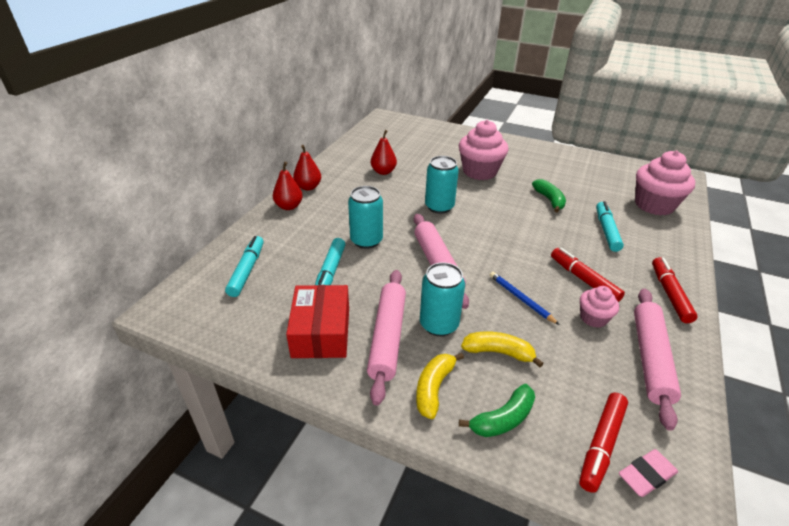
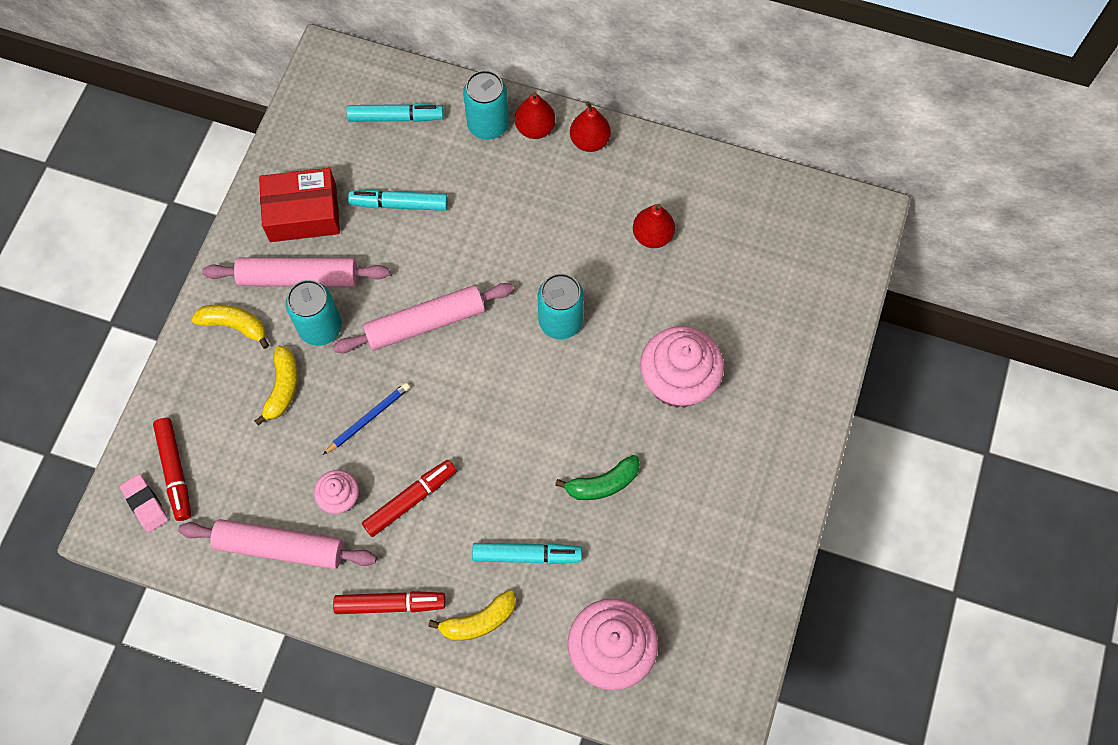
camera: 85 degrees right, 30 degrees up
turquoise can [348,186,383,249] -> turquoise can moved to [463,70,509,140]
green banana [459,384,535,437] -> none
red marker [579,393,628,493] -> red marker turned 135 degrees counterclockwise [153,418,191,521]
none -> yellow banana [428,590,516,641]

